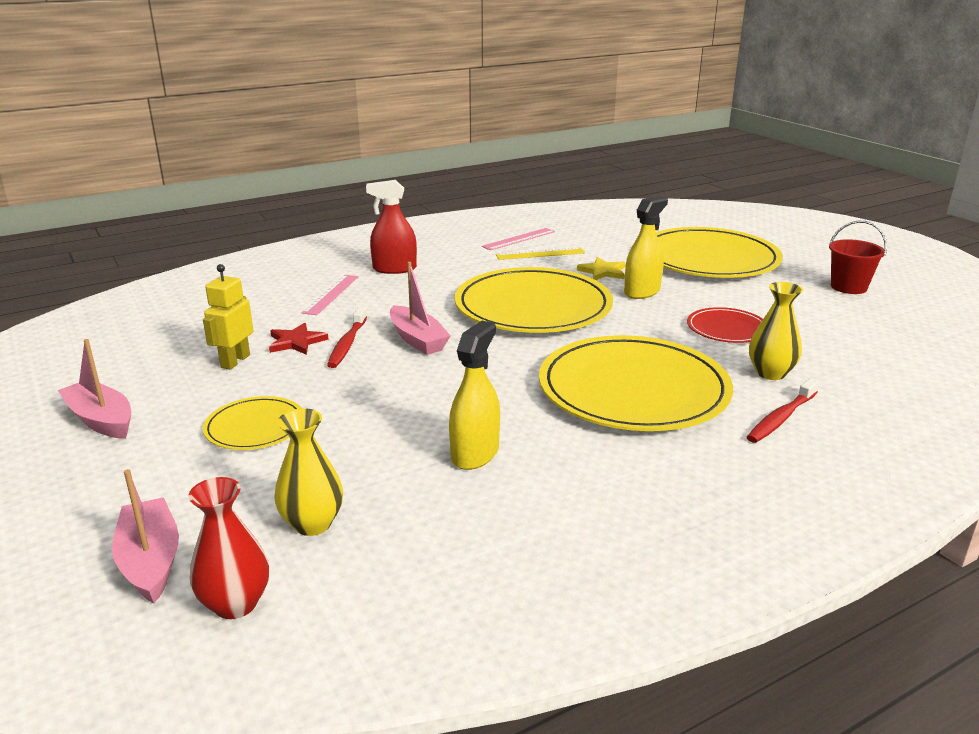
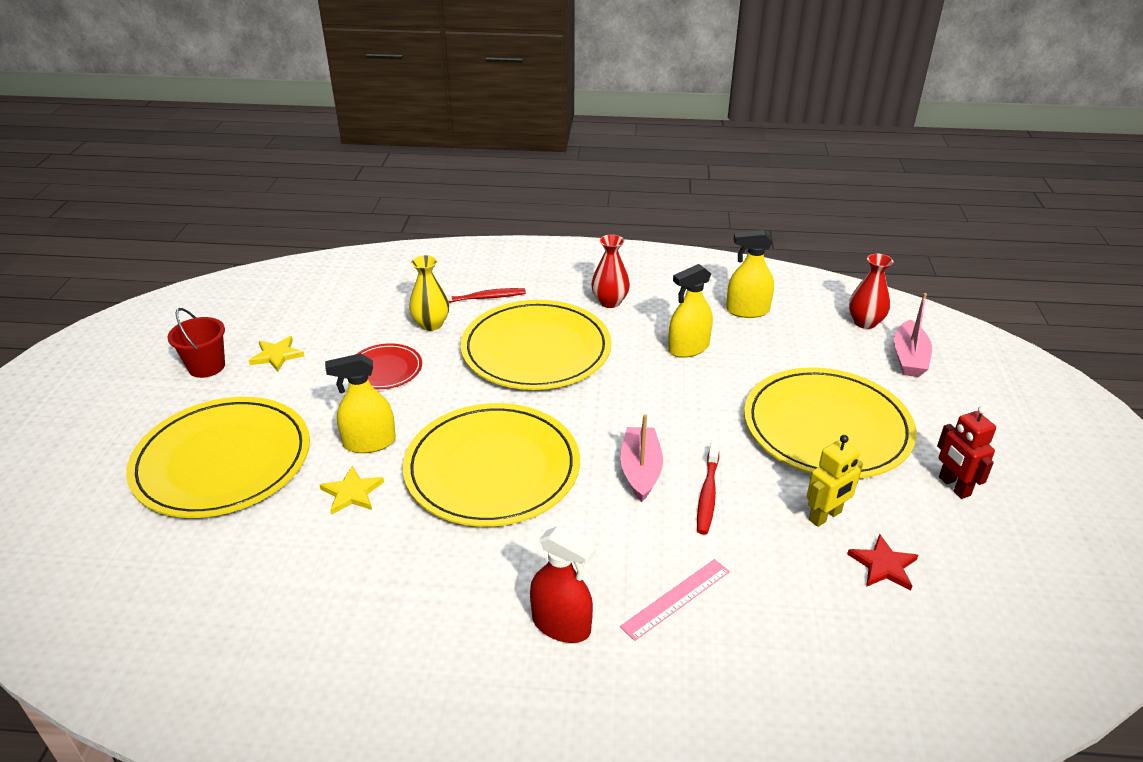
camera: 145 degrees left, 10 degrees up
pink boat [58,339,131,439] -> red robot [937,406,996,499]
yellow plate [203,396,302,450] -> yellow plate [744,367,917,478], size x2.07
red star [269,323,329,355] -> red star moved to [847,534,918,591]
yellow vase [274,408,343,536] -> none
red toothbrush [327,307,367,368] -> red toothbrush turned 150 degrees clockwise [697,442,720,535]
pink ruler [482,228,555,251] -> none
yellow ruler [496,247,585,260] -> none
none -> yellow star [249,336,304,371]
none -> red vase [591,235,630,308]
none -> yellow spray bottle [726,230,774,318]

